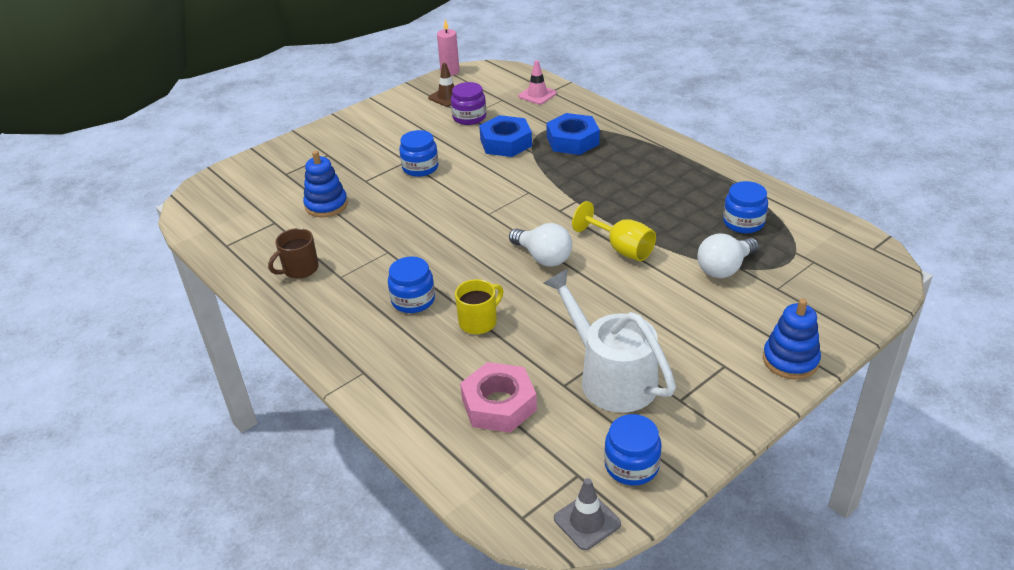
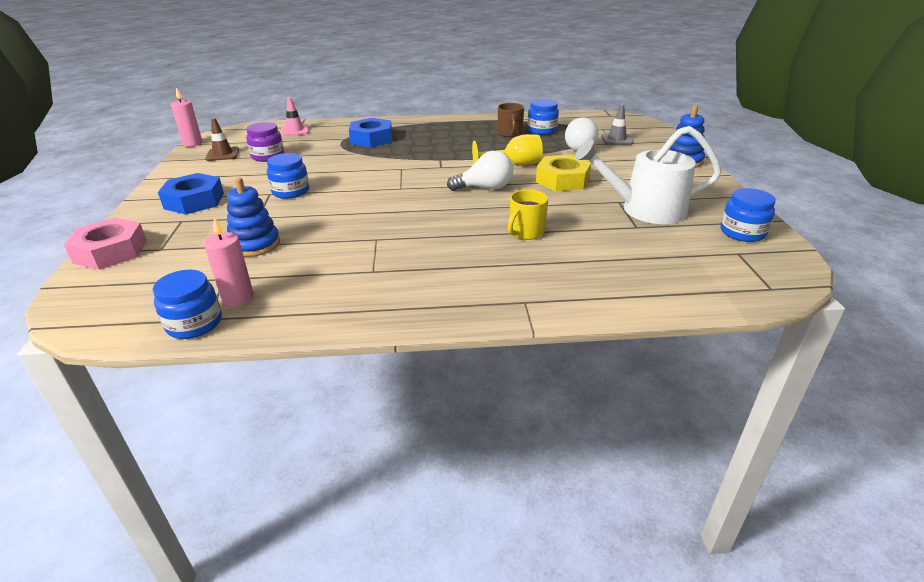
camera: 55 degrees left, 5 degrees down
brown mug [268,228,319,279] -> brown mug moved to [498,103,524,137]
blue jar [388,257,435,313] -> blue jar moved to [153,270,222,339]
yellow mug [455,279,503,334] -> yellow mug turned 135 degrees counterclockwise [508,189,548,240]
pink nut [460,362,537,433] -> pink nut moved to [64,218,147,270]
blue nut [479,115,532,157] -> blue nut moved to [158,173,224,215]
grey traffic cone [554,478,621,550] -> grey traffic cone moved to [601,104,633,145]
none -> pink candle [204,217,254,307]
none -> yellow nut [536,155,591,191]

